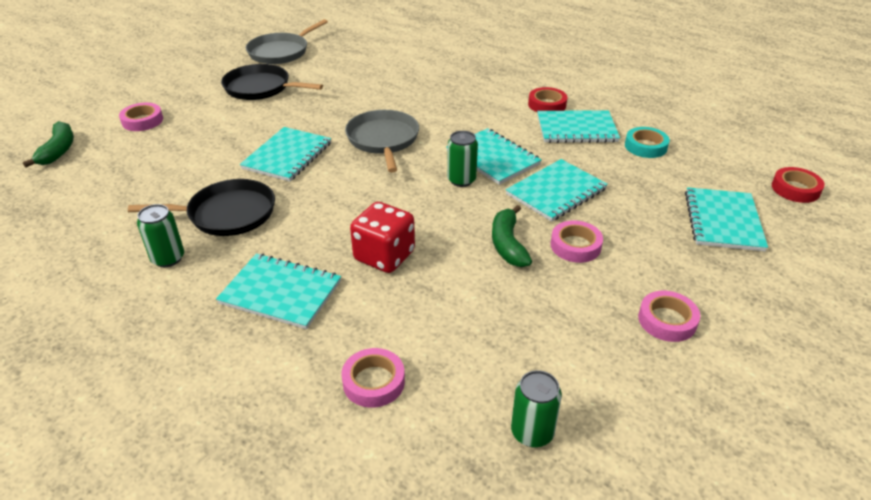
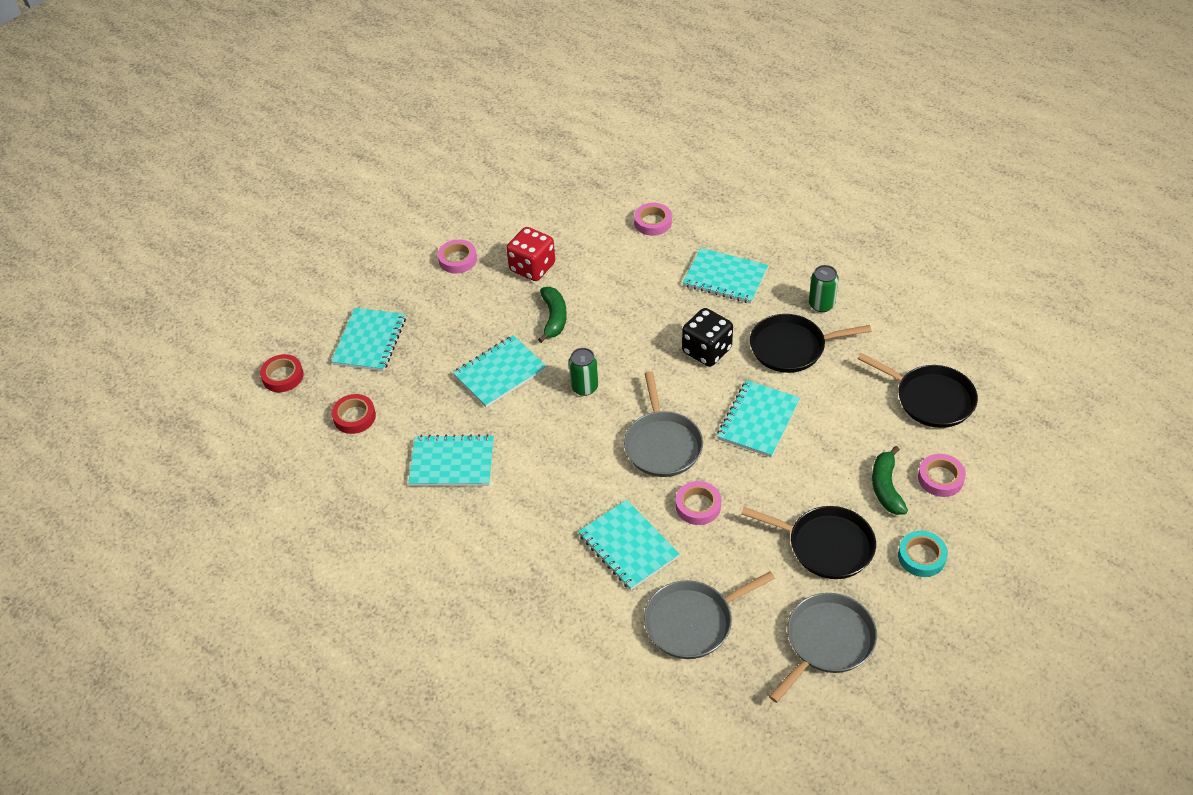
camera: 175 degrees left, 10 degrees up
green banana [23,121,74,167] -> green banana moved to [872,446,908,515]
red dice [350,202,415,273] -> red dice moved to [506,227,555,281]
turquoise notebook [446,128,542,185] -> turquoise notebook moved to [578,499,680,590]
green can [511,370,562,447] -> none
red tape [528,87,567,112] -> red tape moved to [332,394,376,434]
pink tape [551,220,603,263] -> pink tape moved to [676,481,721,525]
turquoise tape [625,127,670,158] -> turquoise tape moved to [898,531,948,577]
none -> grey pan [644,571,775,659]
none -> black dice [682,308,733,367]
none -> black pan [858,353,978,428]

